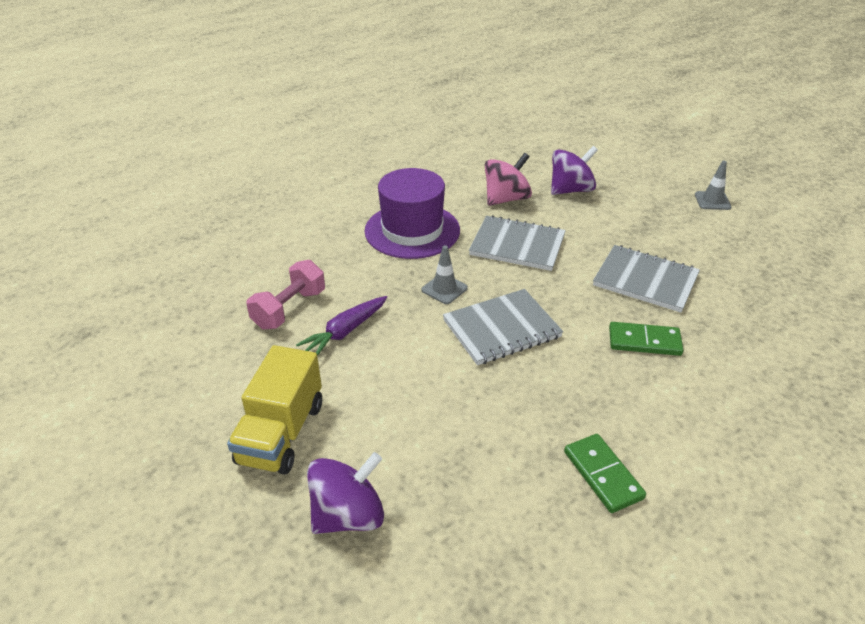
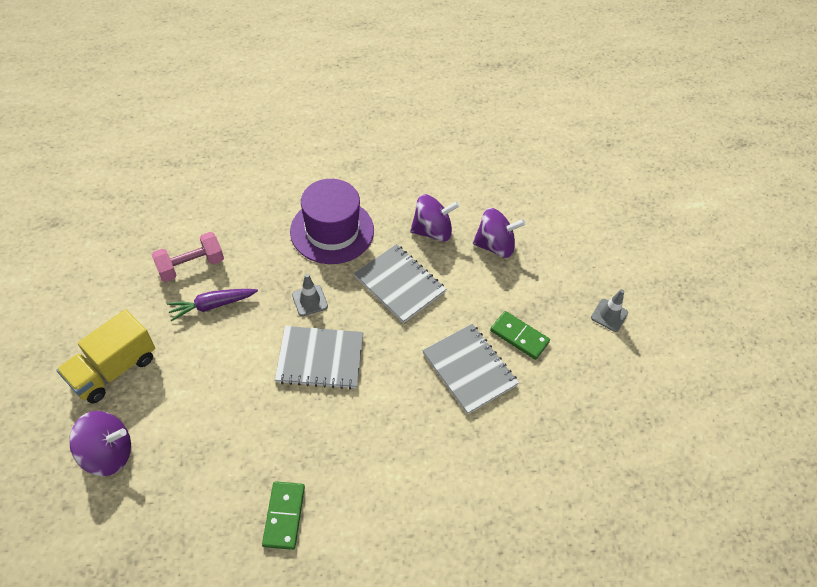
camera: 25 degrees right, 15 degrees up
pink spinning top [485,153,532,206] -> purple spinning top [410,194,459,242]
green domino [609,322,683,356] -> green domino moved to [490,311,550,360]

